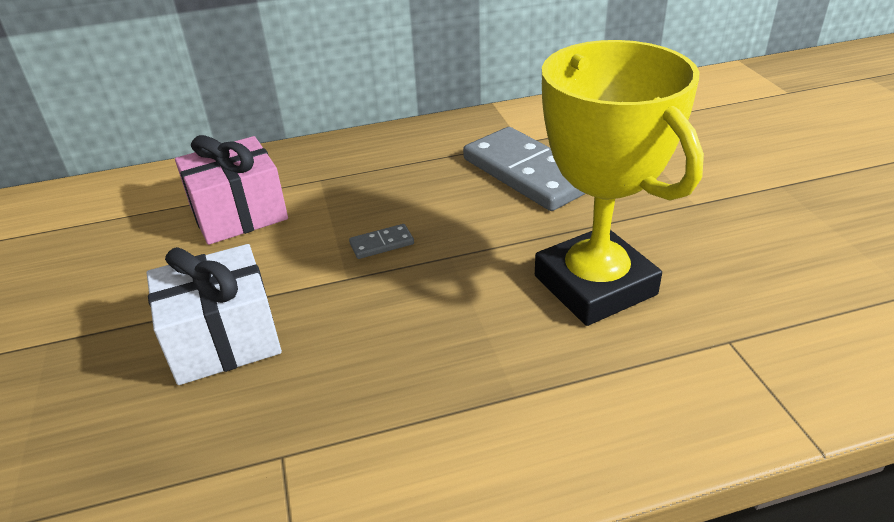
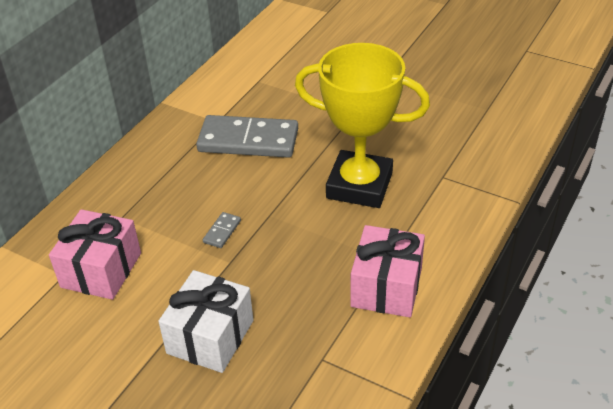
camera: 45 degrees left, 5 degrees up
none -> pink gift [350,225,425,317]

